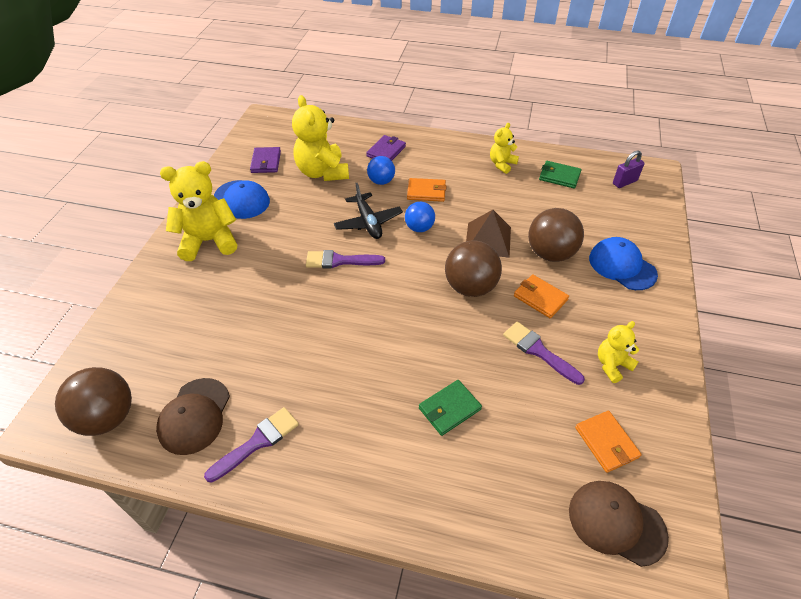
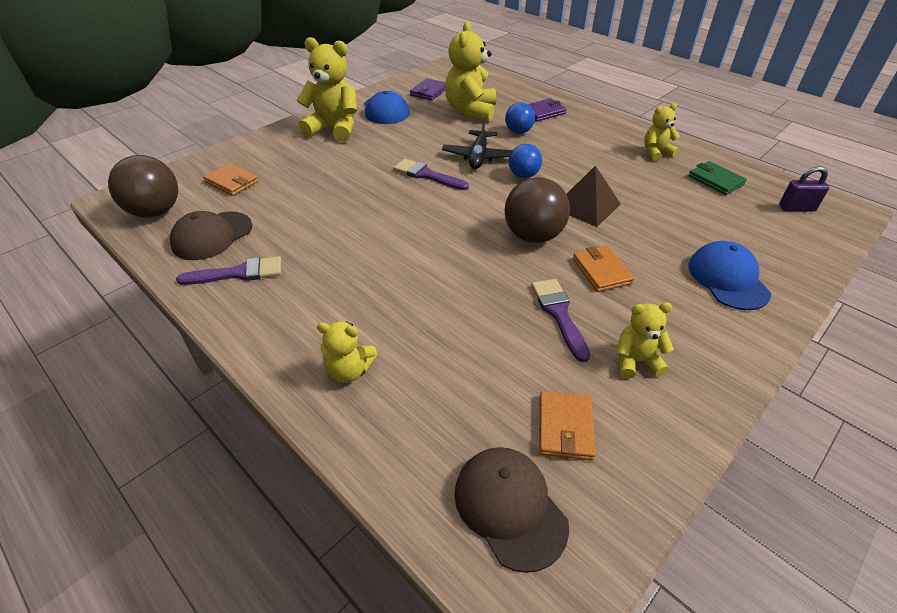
camera: 30 degrees right, 5 degrees down
orange wallet [407,178,446,202] -> orange wallet moved to [203,163,259,196]
green wallet [419,380,482,436] -> none
brown ball [528,208,584,262] -> none
none -> yellow teddy bear [317,321,378,383]

